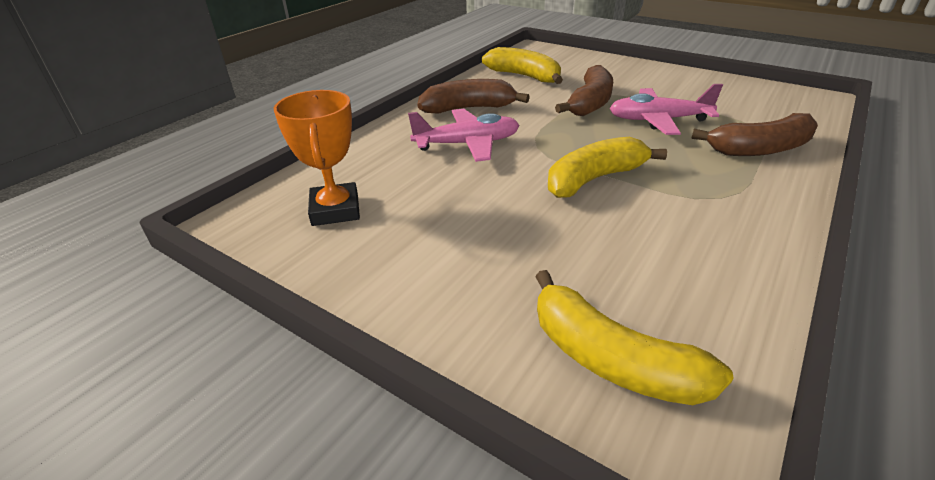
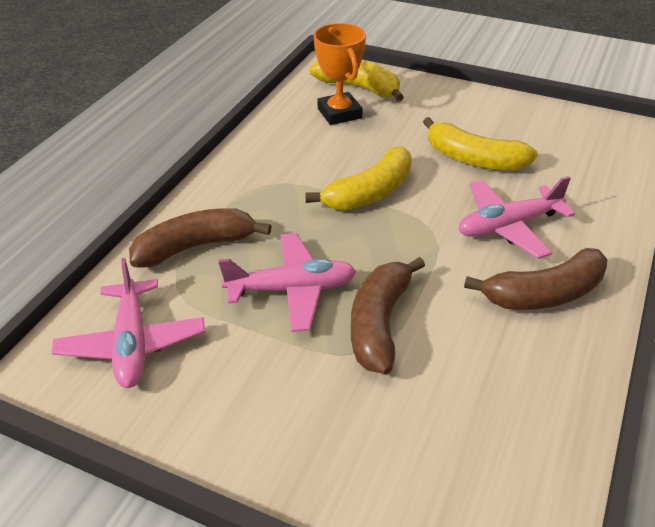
camera: 170 degrees right, 5 degrees up
orange trophy [274,90,360,226] -> orange trophy moved to [314,23,366,125]
yellow banana [482,47,563,84] -> yellow banana moved to [423,117,538,171]
none -> pink plane [51,258,205,388]

